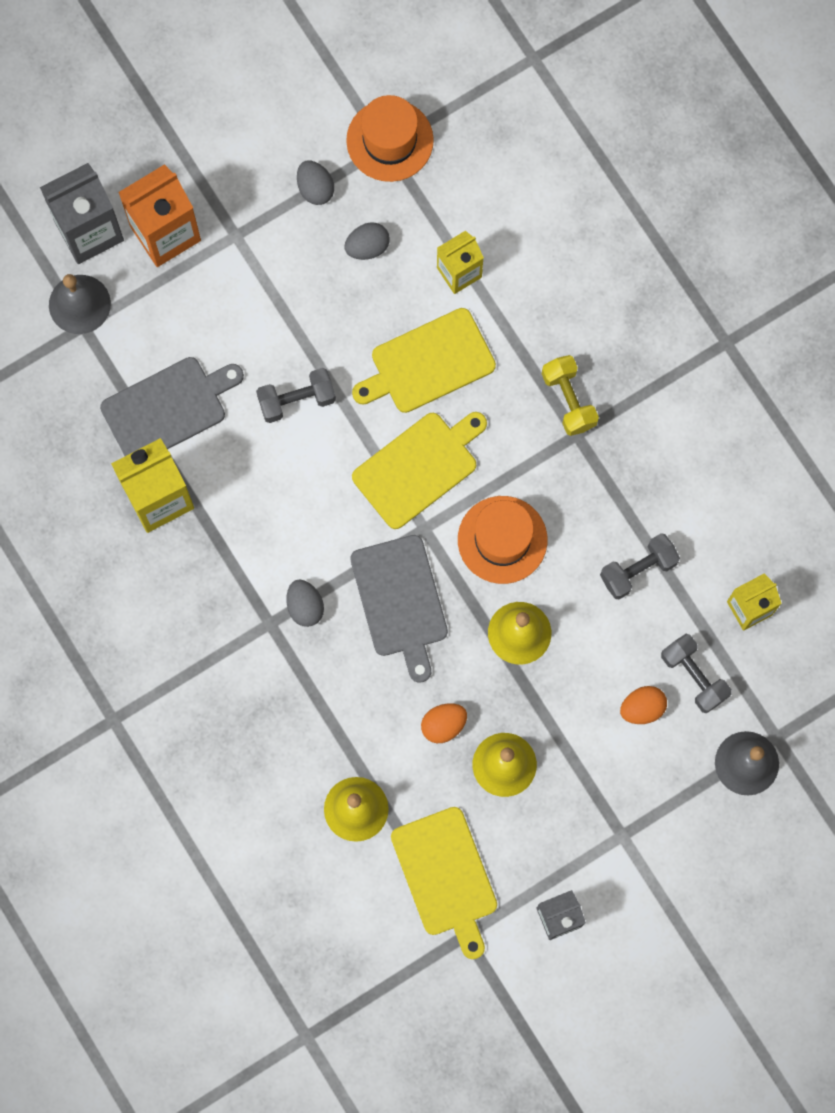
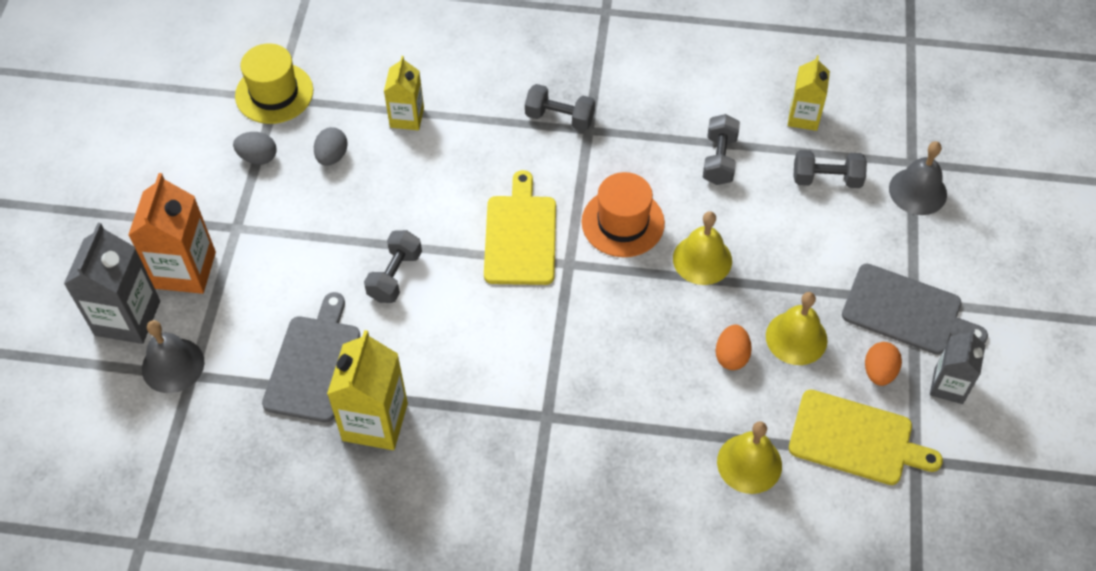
camera: 50 degrees left, 20 degrees down
grey egg [286,579,324,627] -> none
orange hat [346,95,434,182] -> yellow hat [235,43,313,124]
grey cutting board [350,535,448,683] -> grey cutting board moved to [842,264,988,355]
yellow cutting board [352,308,496,413] -> none
yellow dumbbell [542,355,599,436] -> grey dumbbell [525,84,595,131]
orange egg [620,686,667,724] -> orange egg moved to [865,342,902,386]

